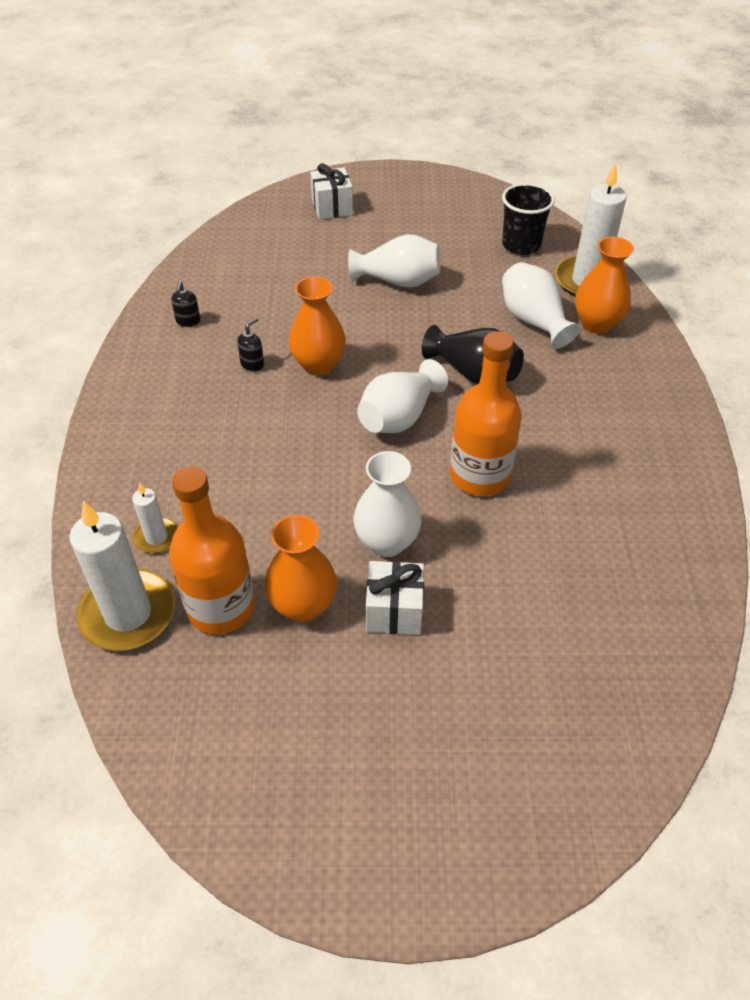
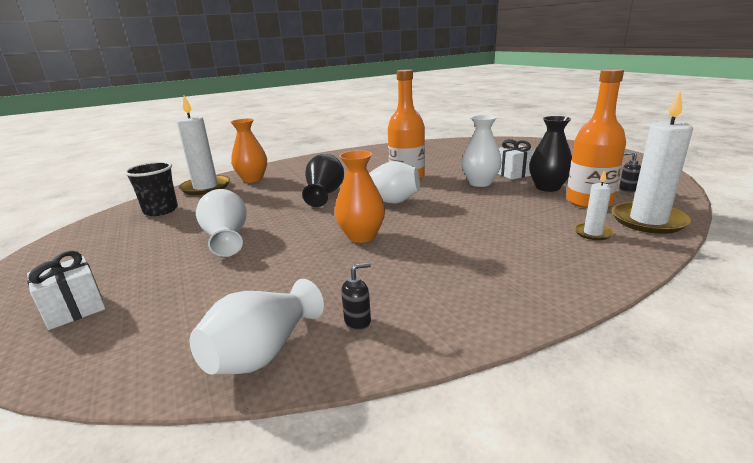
camera: 115 degrees left, 25 degrees down
black soap dispenser [237,317,264,372] -> black soap dispenser moved to [619,151,641,193]
orange vase [264,515,337,622] -> black vase [529,116,572,192]
white vase [502,262,581,349] -> white vase moved to [189,279,324,374]

